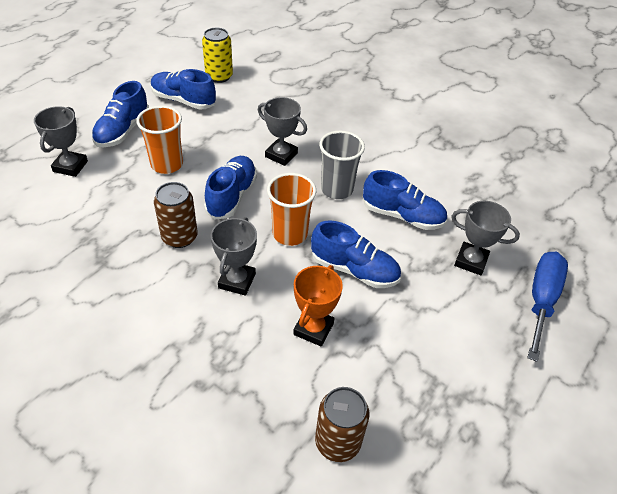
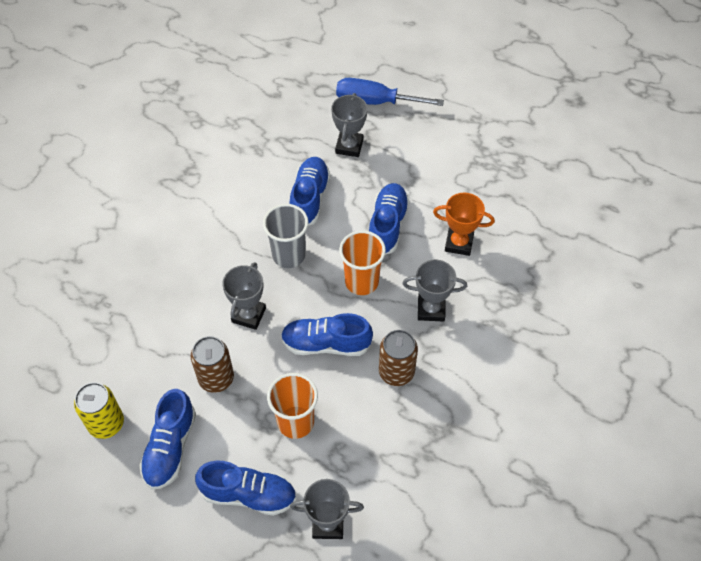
camera: 100 degrees left, 10 degrees up
brown can [315,387,369,462] -> brown can moved to [191,336,234,393]

